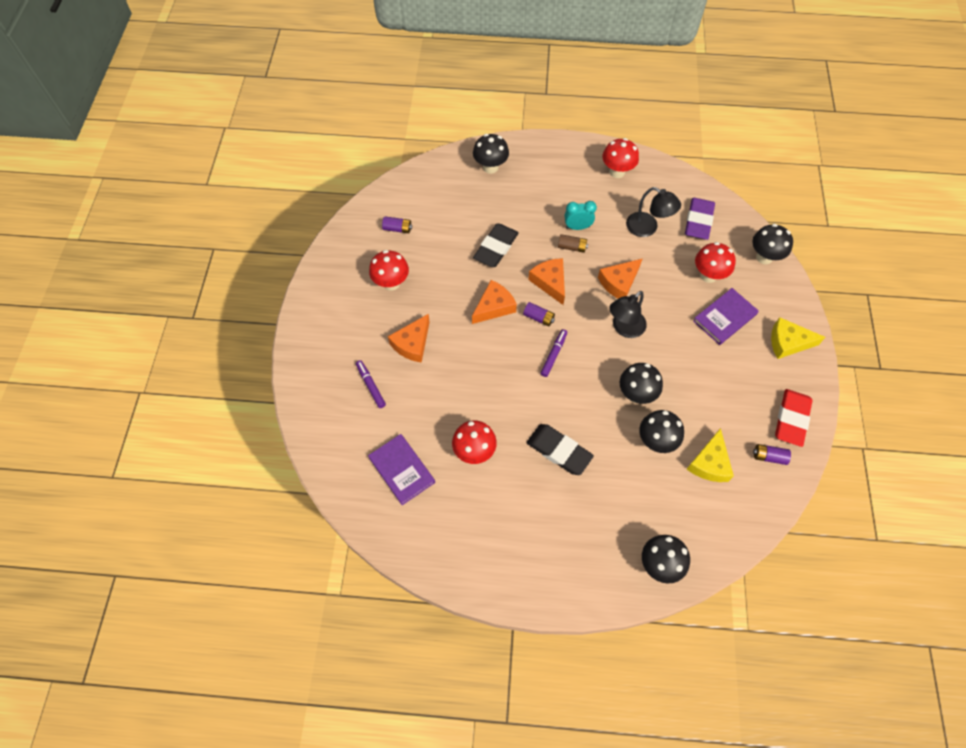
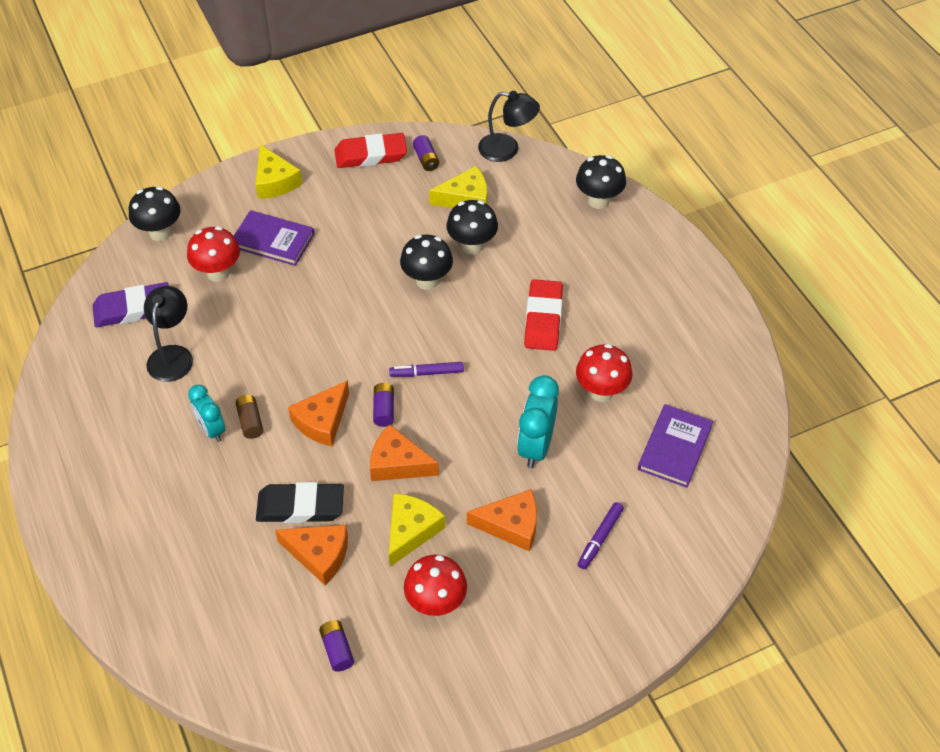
camera: 120 degrees left, 10 degrees down
black mushroom [473,134,509,174] -> none
black eraser [526,424,594,475] -> red eraser [524,279,563,351]
orange cheese [598,258,643,299] -> orange cheese moved to [275,525,348,585]
red mushroom [602,138,639,178] -> none
black lamp [610,291,647,338] -> black lamp moved to [478,91,540,162]
none -> yellow cheese [389,493,445,567]
none -> turquoise clock [517,375,559,468]

